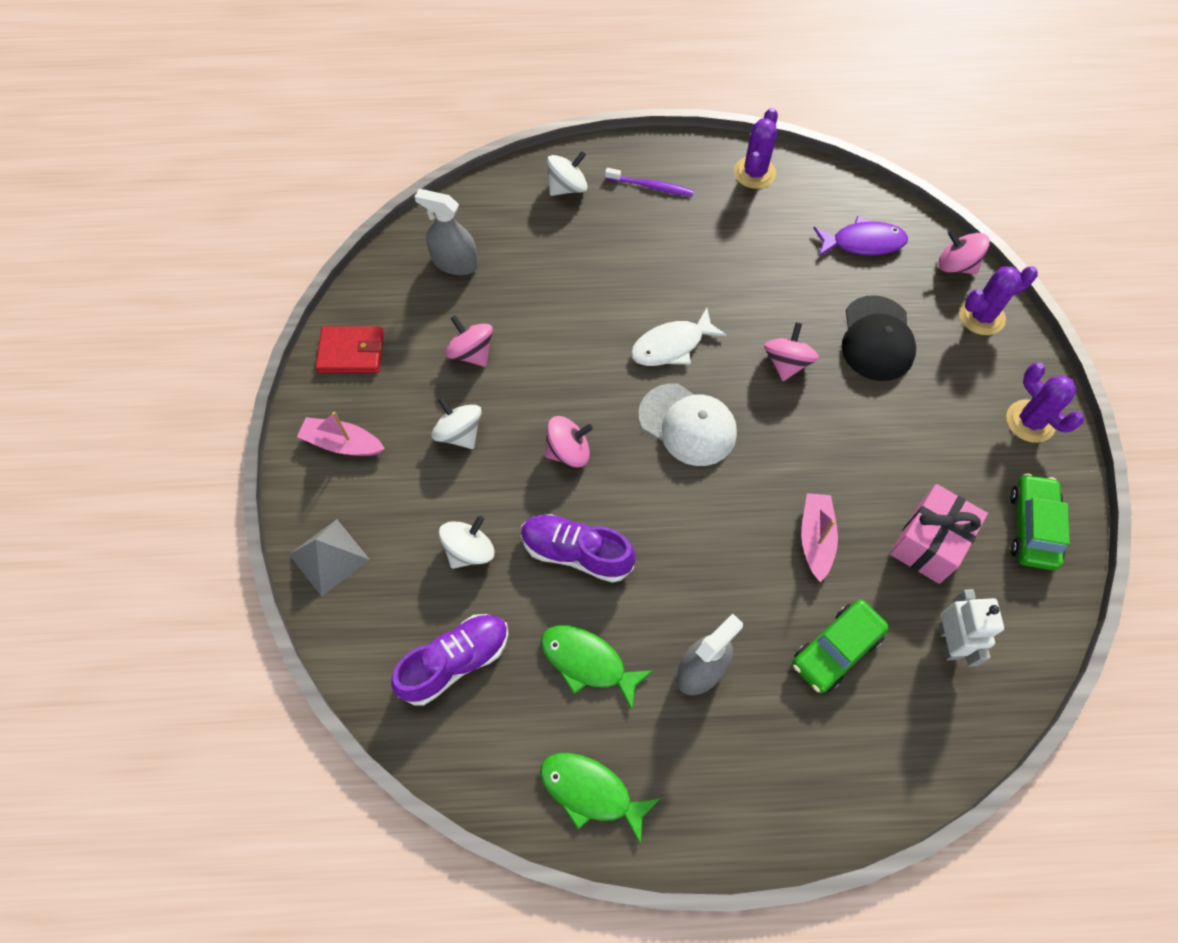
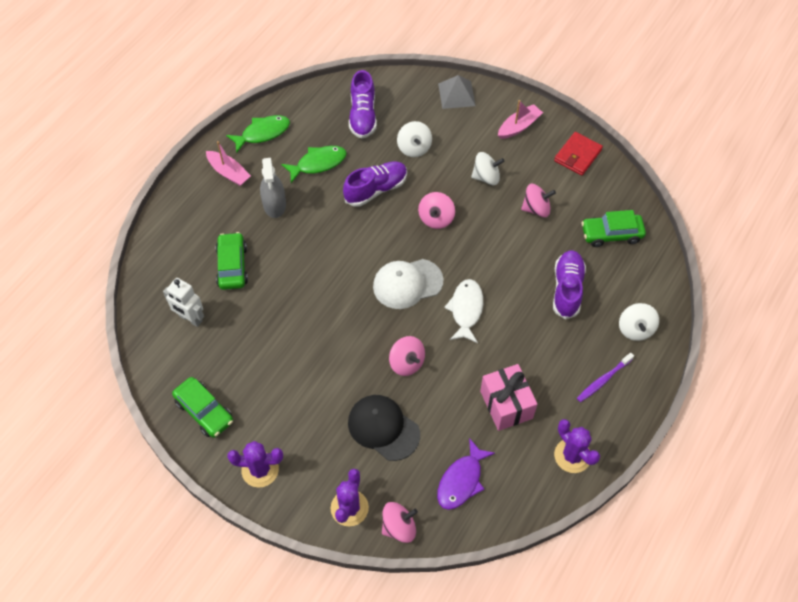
camera: 125 degrees right, 5 degrees down
grey spray bottle [414,189,478,275] -> green car [581,210,646,247]
pink boat [801,493,838,582] -> pink boat moved to [206,141,251,186]
pink gift [890,484,988,584] -> pink gift moved to [480,364,537,431]
none -> purple shoe [553,250,586,319]

